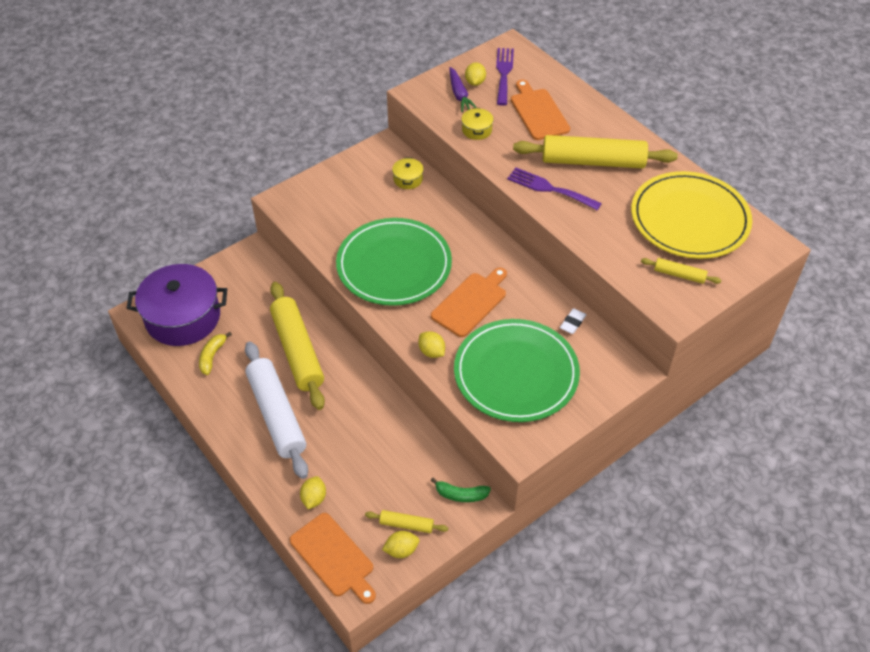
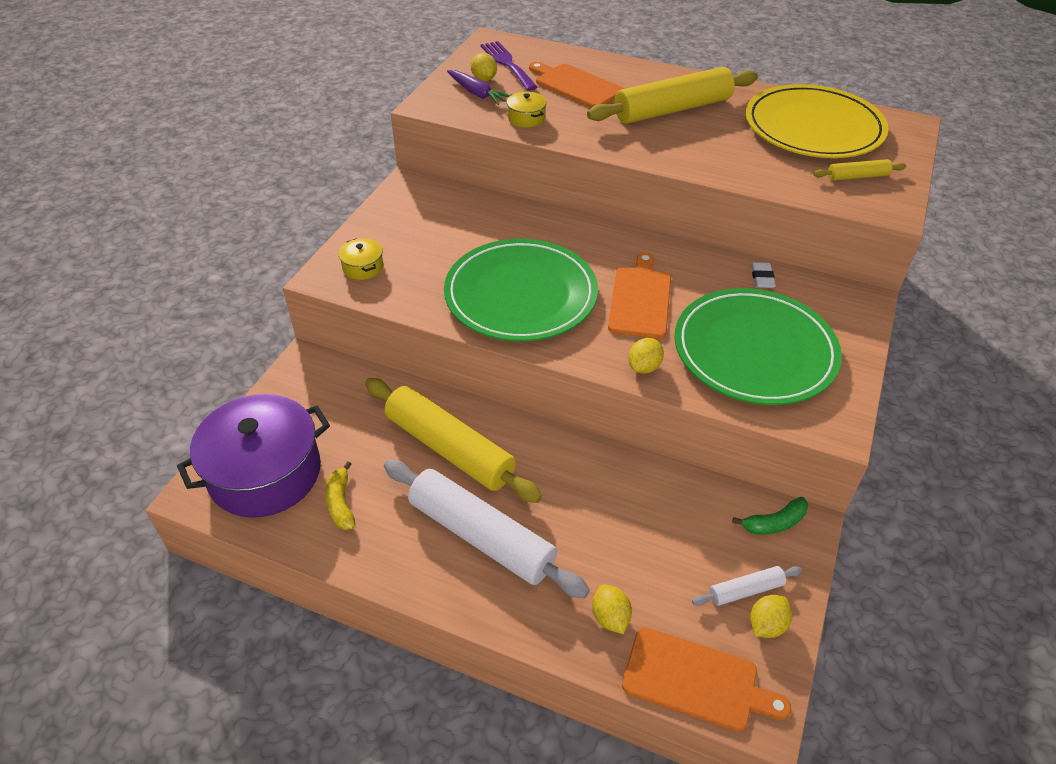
camera: 30 degrees left, 5 degrees down
yellow rolling pin [365,510,448,533] -> white rolling pin [692,566,802,606]
yellow pot [392,157,424,189] -> yellow pot moved to [339,238,383,280]
yellow lemon [418,331,445,358] -> yellow lemon turned 75 degrees counterclockwise [628,338,664,374]
purple fork [507,167,602,210] -> none

